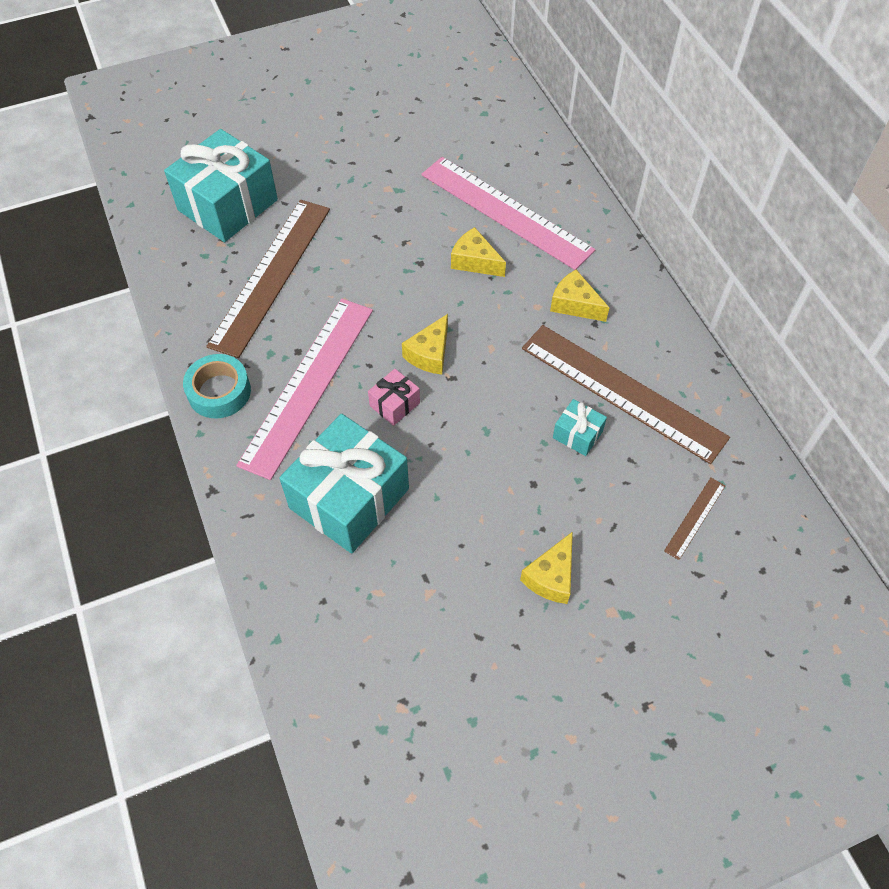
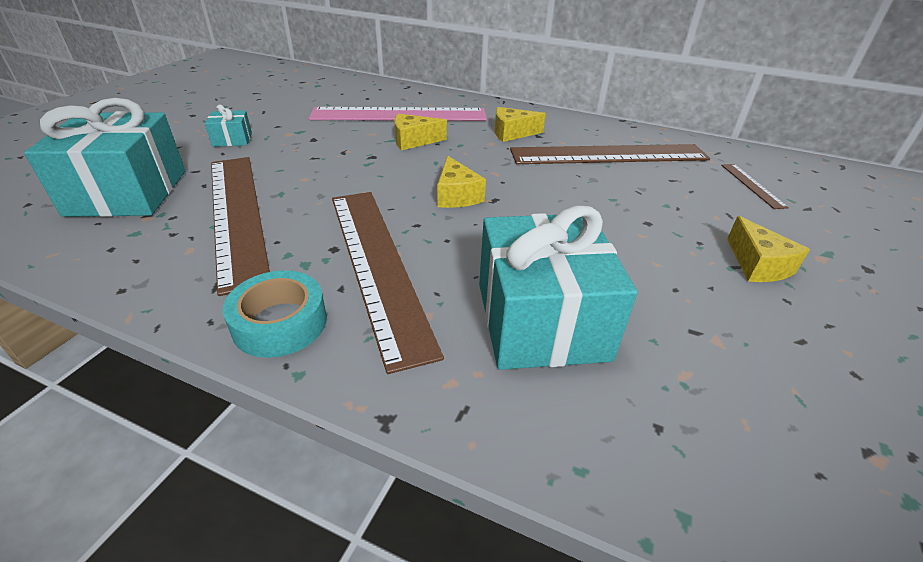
camera: 45 degrees left, 20 degrees down
pink ruler [236,298,373,480] -> brown ruler [332,192,444,374]
pink gift [368,369,420,426] -> none
turquoise gift [553,399,607,456] -> turquoise gift moved to [205,105,252,147]

